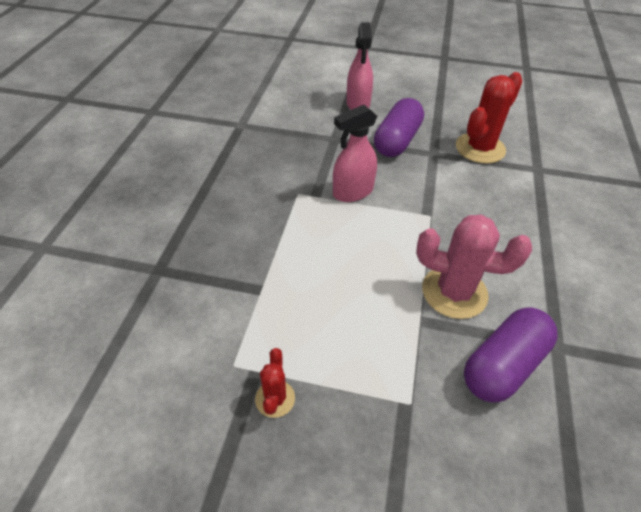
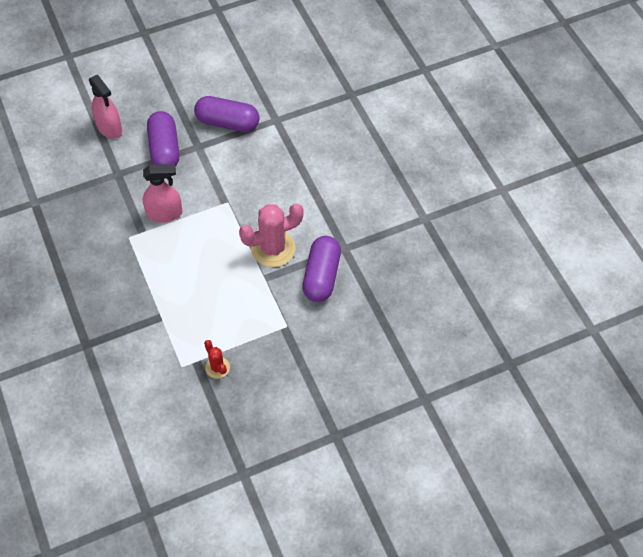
camera: 35 degrees left, 10 degrees up
pink spray bottle [333,105,377,202] -> pink spray bottle turned 120 degrees counterclockwise [143,164,182,222]
red cactus [456,72,523,164] -> purple capsule [194,96,259,132]

